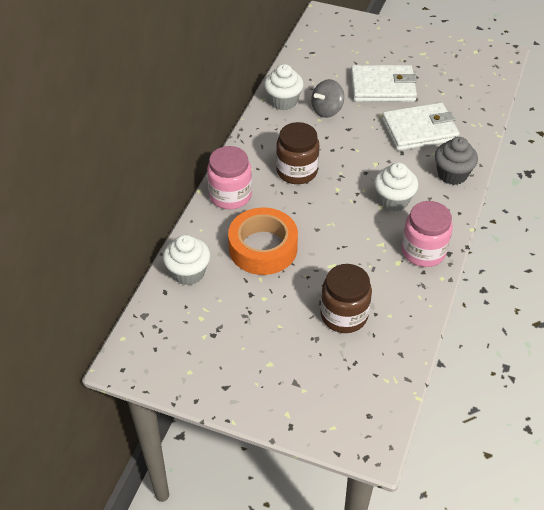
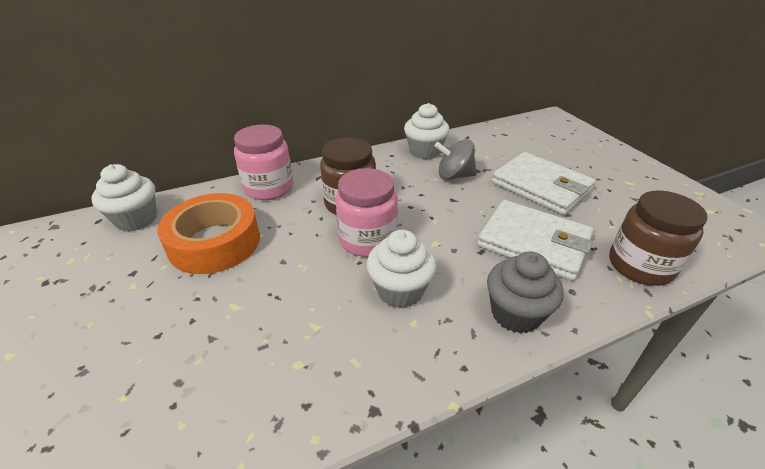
camera: 45 degrees right, 10 degrees down
brown jar [320,264,372,333] -> brown jar moved to [609,190,708,286]
pink jar [402,201,453,267] -> pink jar moved to [335,168,398,257]

